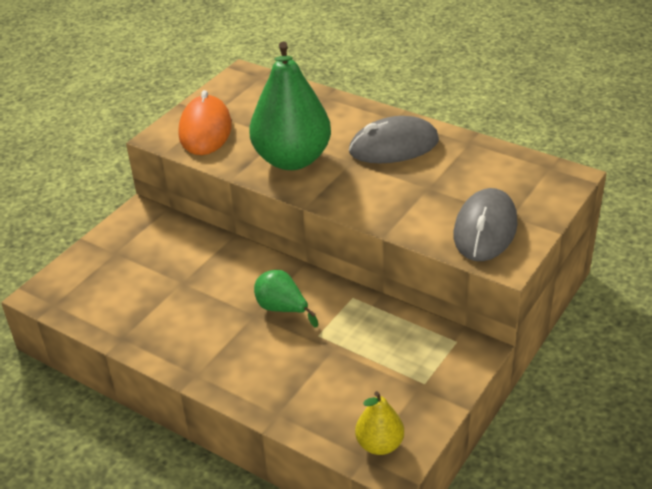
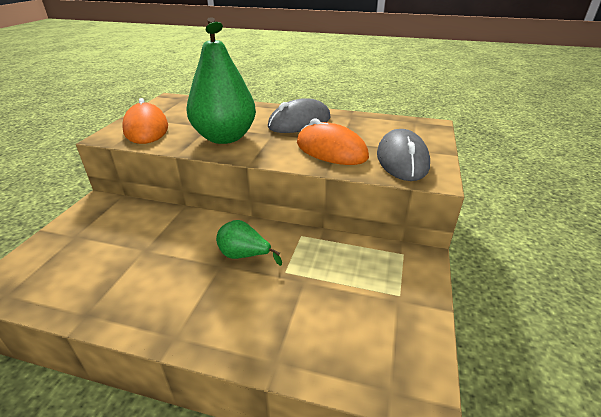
camera: 20 degrees left, 5 degrees down
yellow pear [355,391,404,455] -> none
none -> orange mouse [297,119,369,165]

